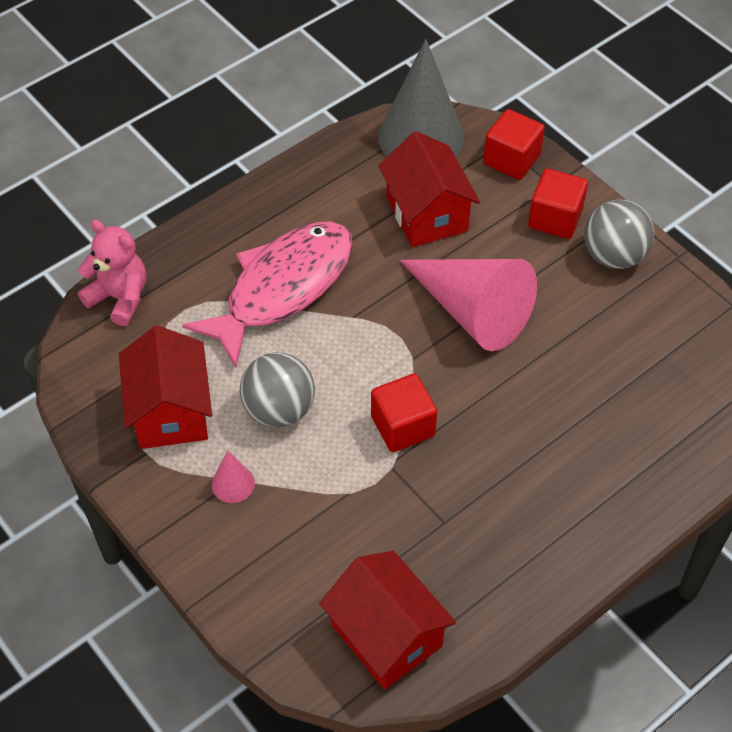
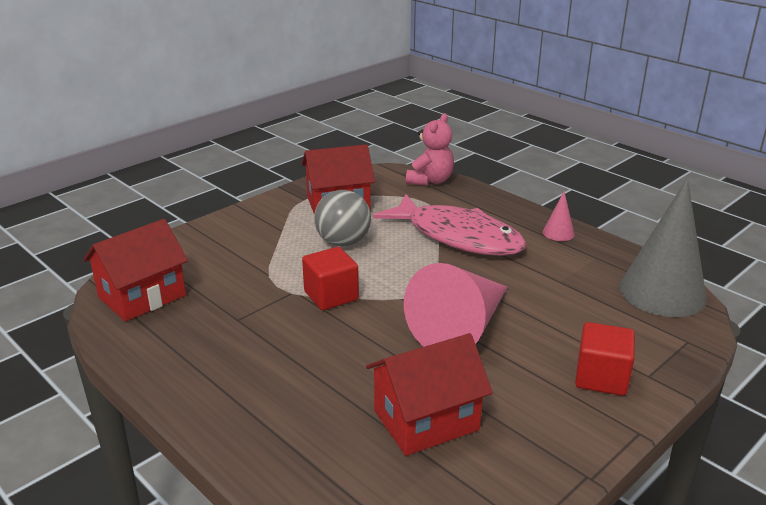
camera: 85 degrees right, 25 degrees down
pink cone [212,451,255,503] -> pink cone moved to [543,191,575,241]
red house [378,131,480,247] -> red house moved to [366,333,493,456]
red cube [483,109,545,180] -> none
grey ball [584,199,654,269] -> none

